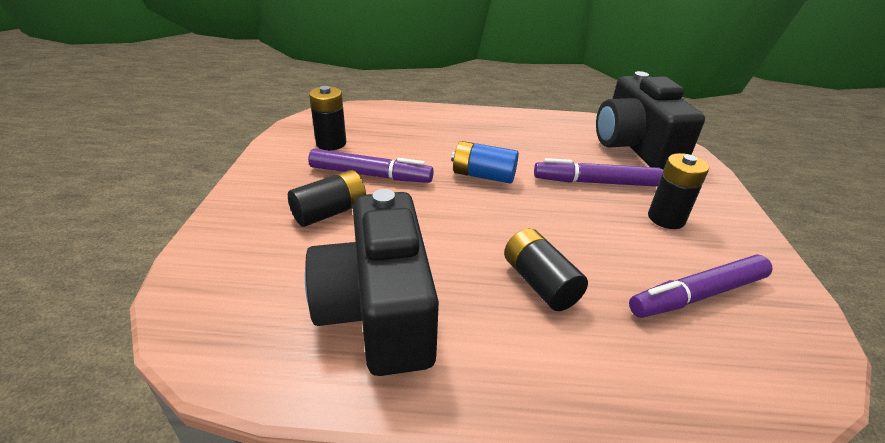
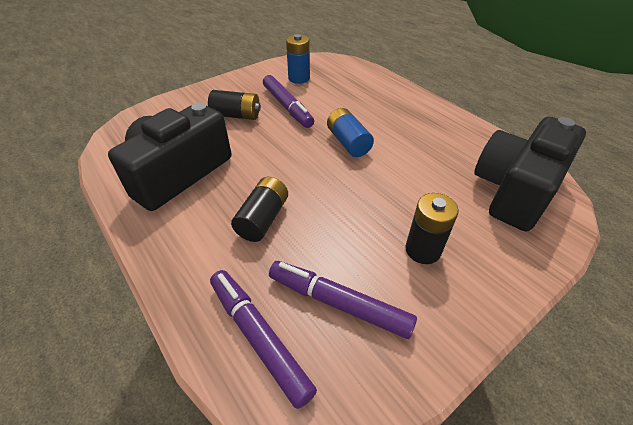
camera: 50 degrees right, 10 degrees up
black battery [309,86,346,150] -> blue battery [286,34,310,84]
purple marker [534,158,663,187] -> purple marker moved to [210,270,317,409]

